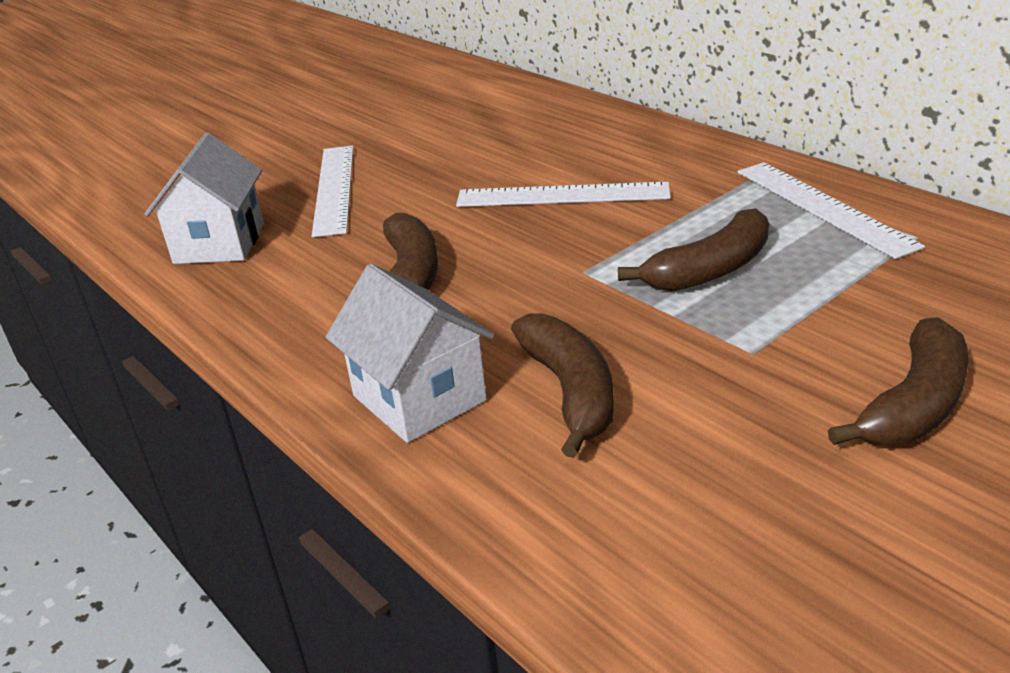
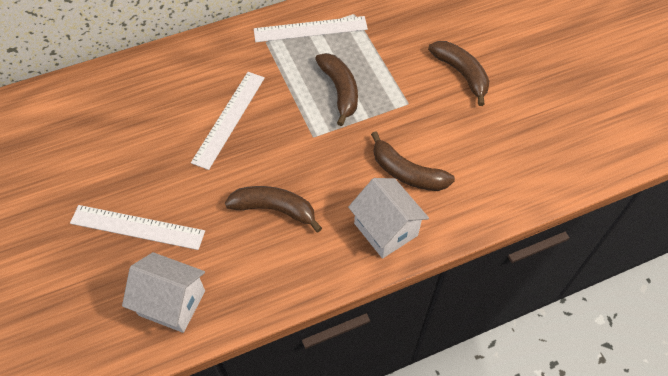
camera: 75 degrees left, 25 degrees up
white house [326,264,494,443] -> white house turned 75 degrees clockwise [348,178,429,259]
brown banana [511,314,614,458] -> brown banana turned 150 degrees counterclockwise [371,131,455,191]

